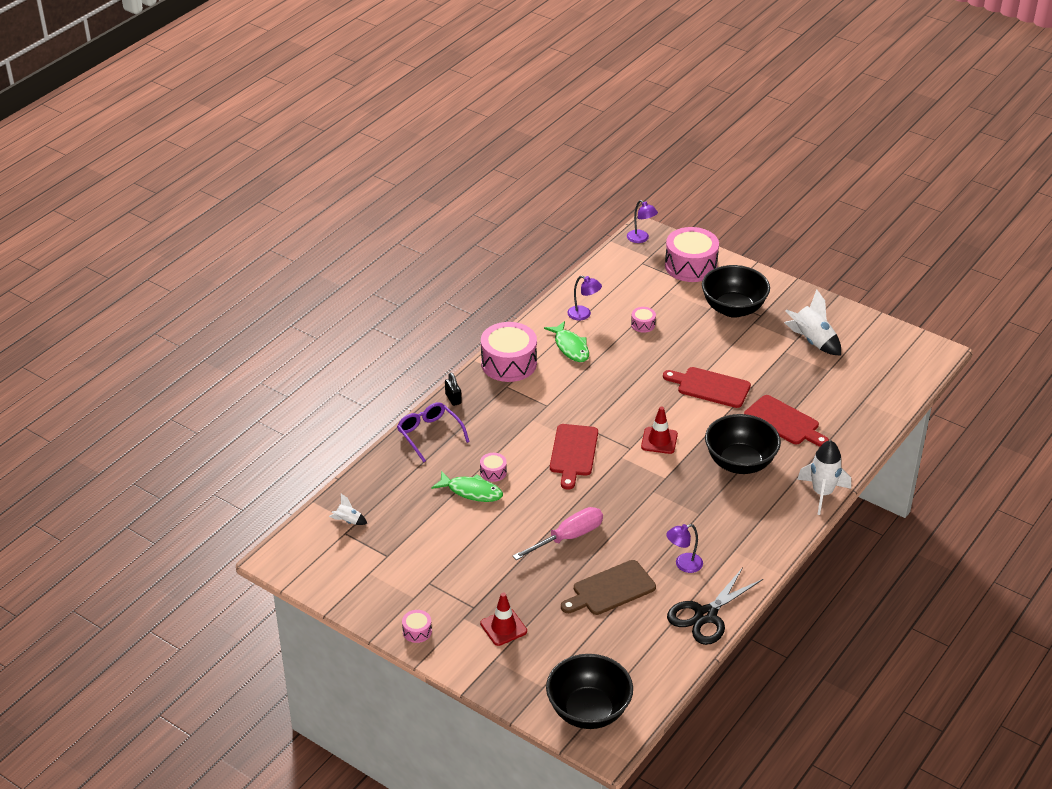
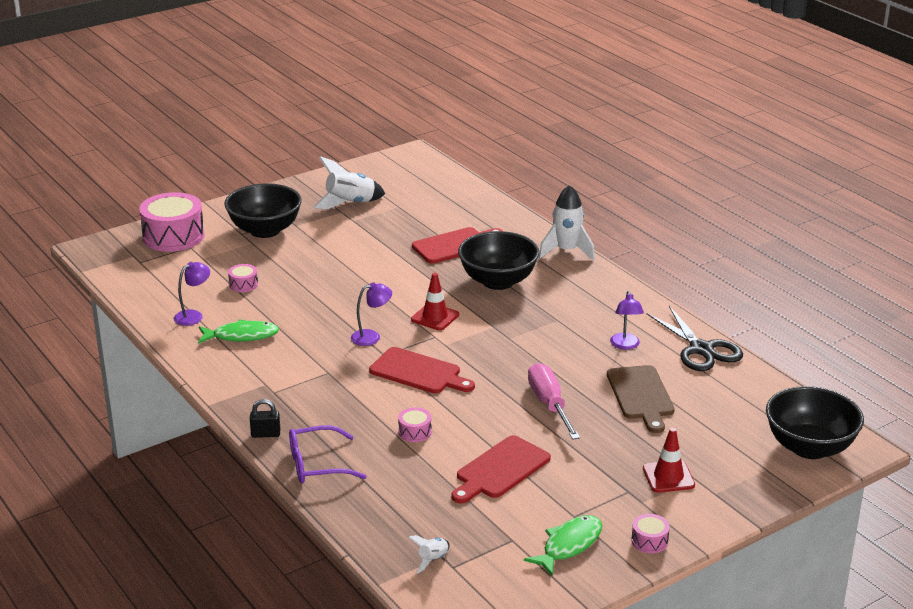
camera: 70 degrees left, 10 degrees down
green fish [431,471,503,502] -> green fish moved to [524,515,602,577]
pink drum [481,322,537,382] -> none
purple lamp [627,200,658,243] -> purple lamp moved to [351,282,392,346]
red cutting board [663,367,751,408] -> red cutting board moved to [451,435,551,504]

